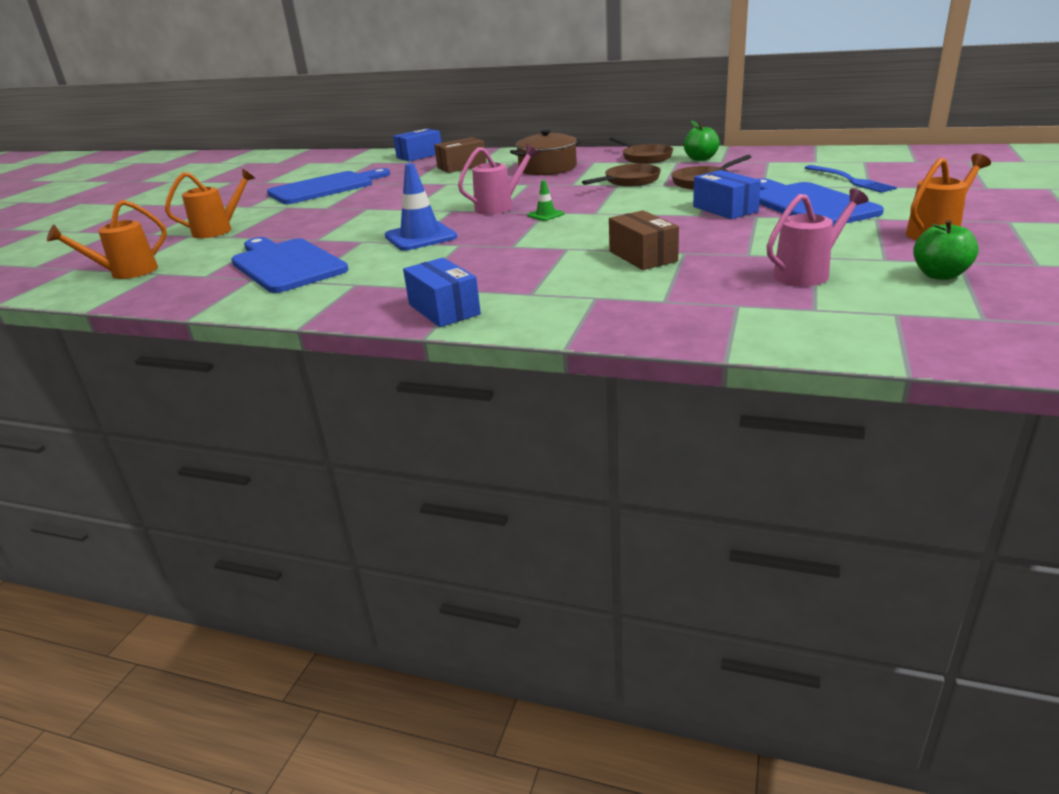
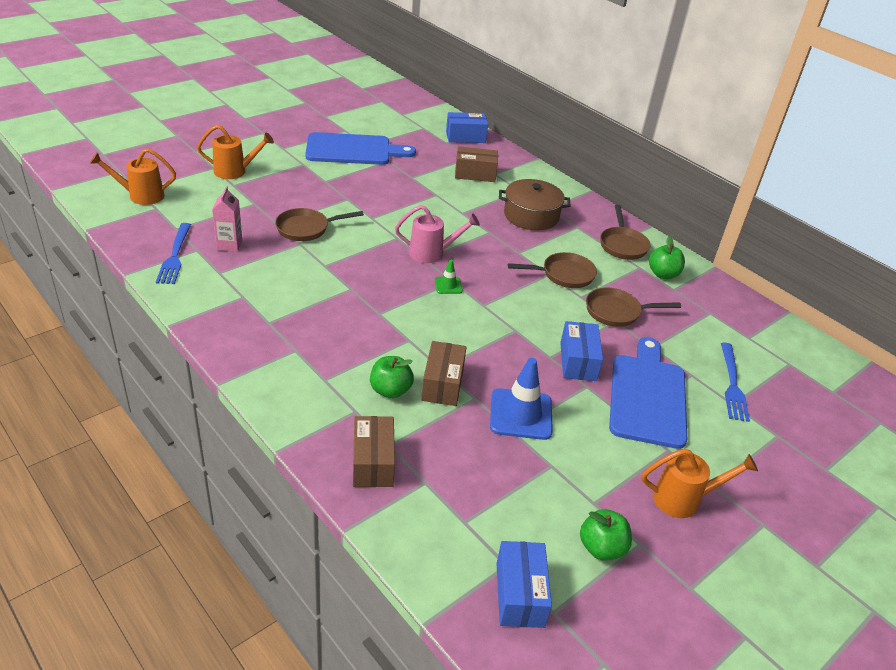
camera: 25 degrees right, 10 degrees up
blue cutting board [231,237,349,293] -> pink carton [212,186,242,252]
blue traffic cone [385,163,457,251] -> blue traffic cone moved to [490,358,553,440]
blue box [403,258,481,327] -> blue box moved to [496,541,552,628]
pink watering can [767,188,869,286] -> none
none -> blue fork [156,223,191,284]
none -> brown pan [275,208,364,241]
none -> brown box [353,416,395,487]
none -> green apple [370,356,414,398]

